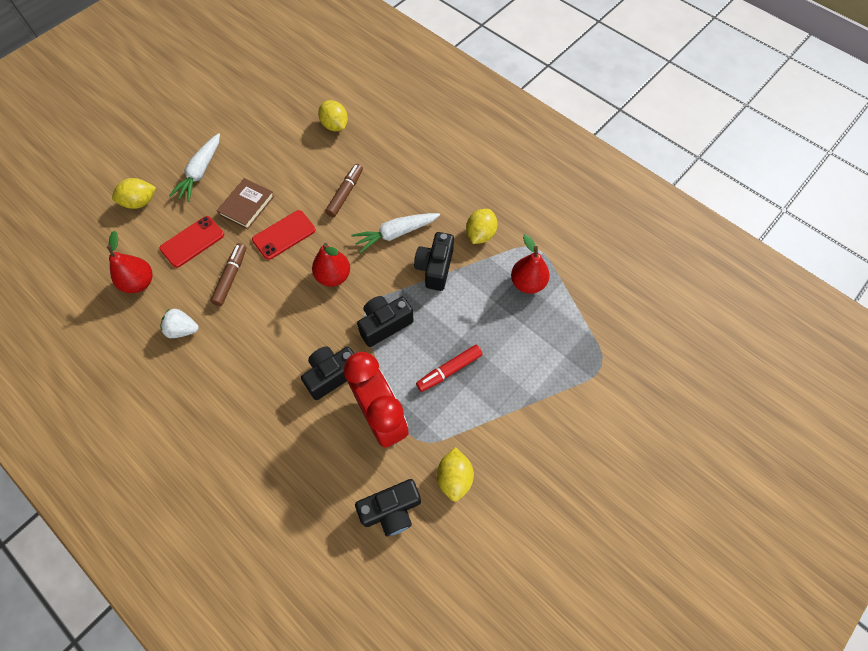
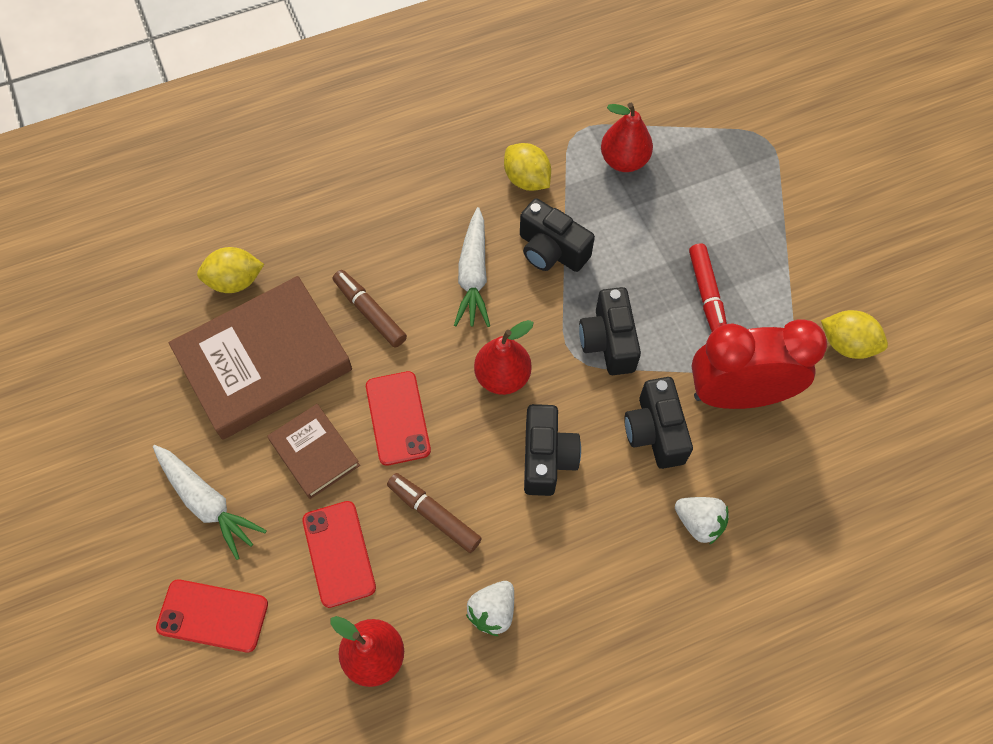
camera: 65 degrees left, 0 degrees up
yellow lemon [112,178,156,209] -> red phone [156,579,268,652]
black camera [355,479,421,536] -> black camera moved to [524,404,581,496]
none -> brown book [169,276,352,440]
none -> white strawberry [675,497,729,545]

